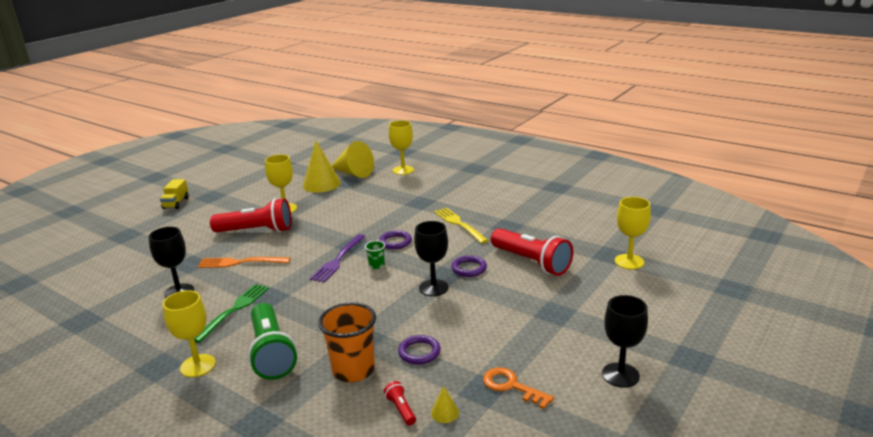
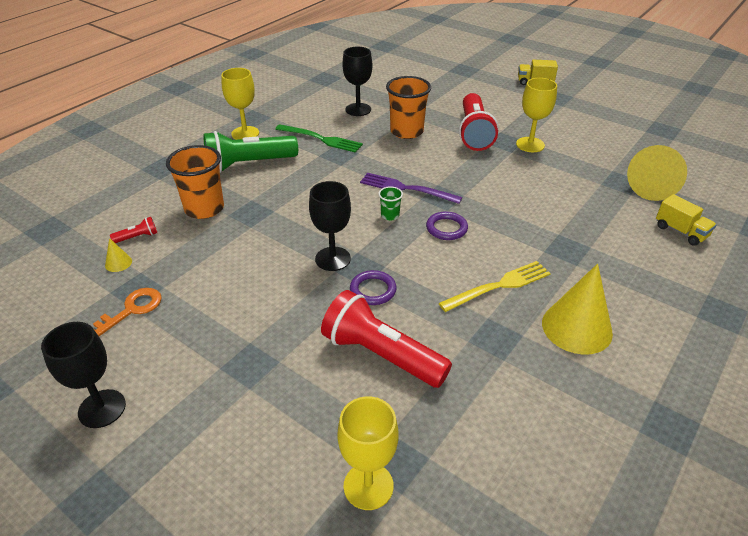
camera: 90 degrees right, 15 degrees up
orange fork [197,257,290,268] -> orange cup [386,76,431,139]
yellow cone [303,141,341,193] -> yellow cone moved to [542,264,613,355]
yellow goblet [389,120,414,175] -> yellow truck [656,194,717,246]
purple ring [398,335,441,365] -> none
red flashlight [491,228,573,276] -> red flashlight turned 75 degrees clockwise [321,290,452,388]

